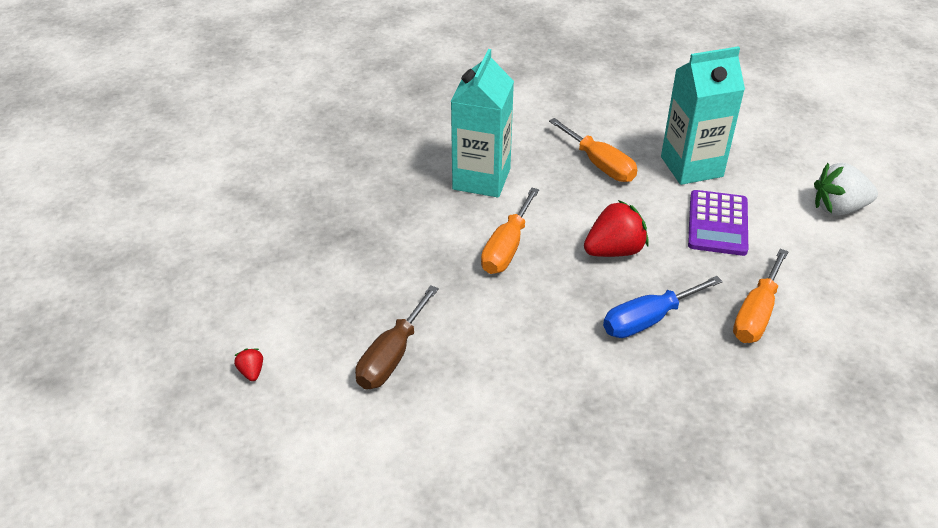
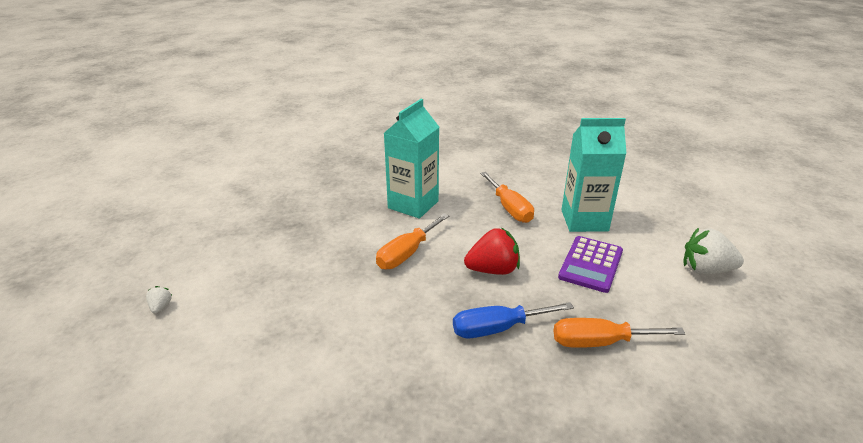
camera: 15 degrees right, 10 degrees down
red strawberry [234,348,263,381] -> white strawberry [146,286,172,314]
brown screwdriver [355,285,439,389] -> none
orange screwdriver [733,249,789,343] -> orange screwdriver turned 45 degrees clockwise [553,318,685,348]

